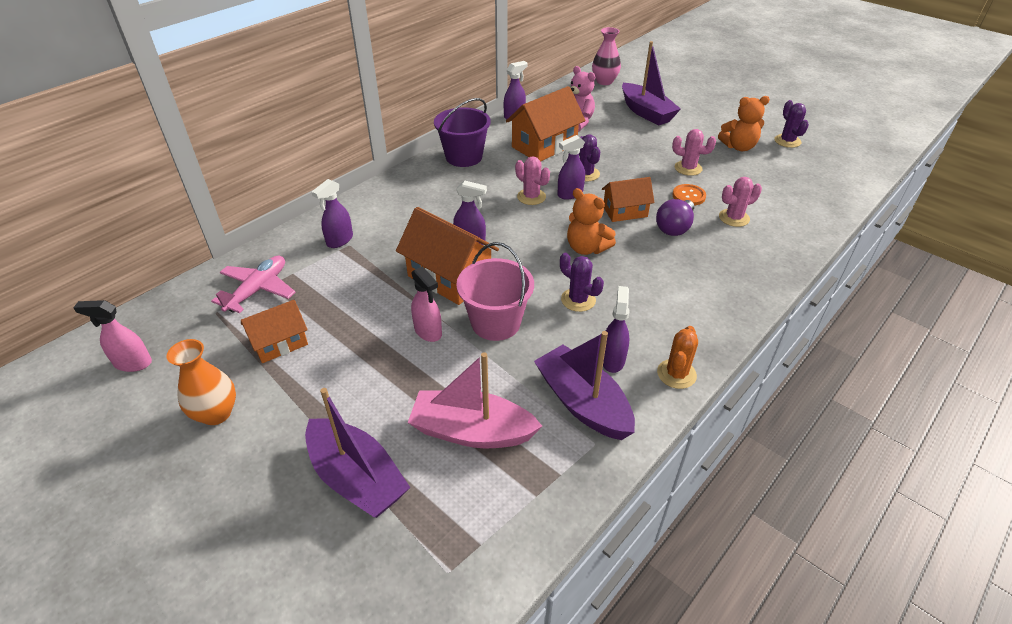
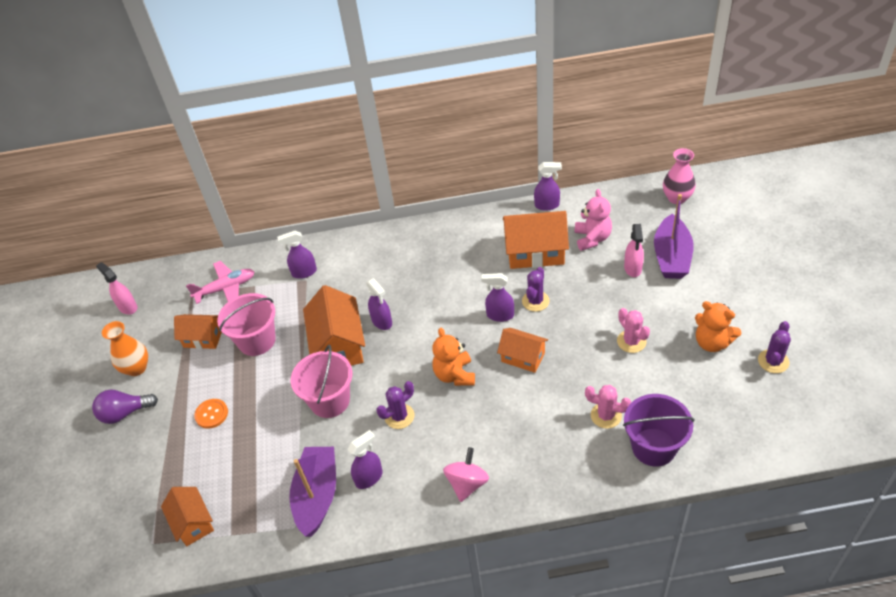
camera: 45 degrees right, 5 degrees up
purple boat [305,388,410,518] -> none
pink boat [408,352,542,448] -> none
pink spray bottle [411,266,442,342] -> pink spray bottle moved to [624,224,644,277]
purple bucket [434,98,491,167] -> purple bucket moved to [623,394,695,467]
pink cactus [515,156,550,205] -> none
purple cactus [560,253,604,312] -> purple cactus turned 60 degrees clockwise [377,381,414,429]
purple light bulb [656,199,694,236] -> purple light bulb moved to [92,389,158,424]
orange cactus [657,326,698,389] -> none
orange button [672,184,706,206] -> orange button moved to [194,399,228,429]
none -> orange house [161,487,214,546]
none -> pink bucket [217,293,276,356]
none -> pink spinning top [443,447,489,502]

